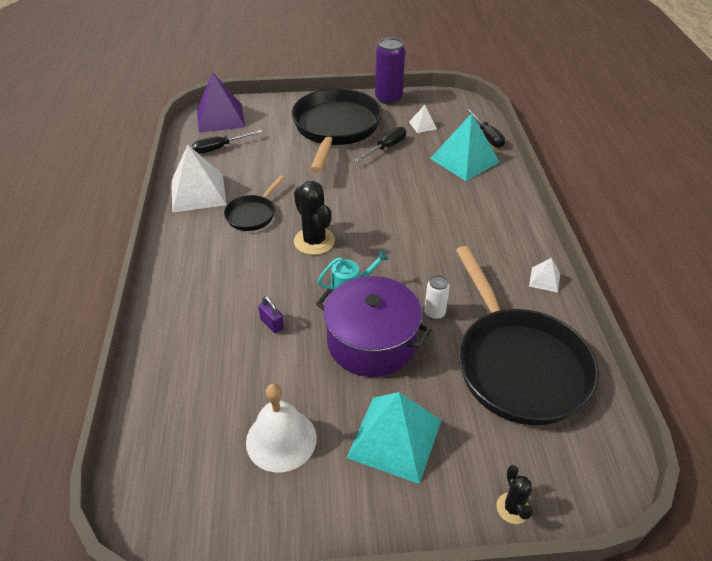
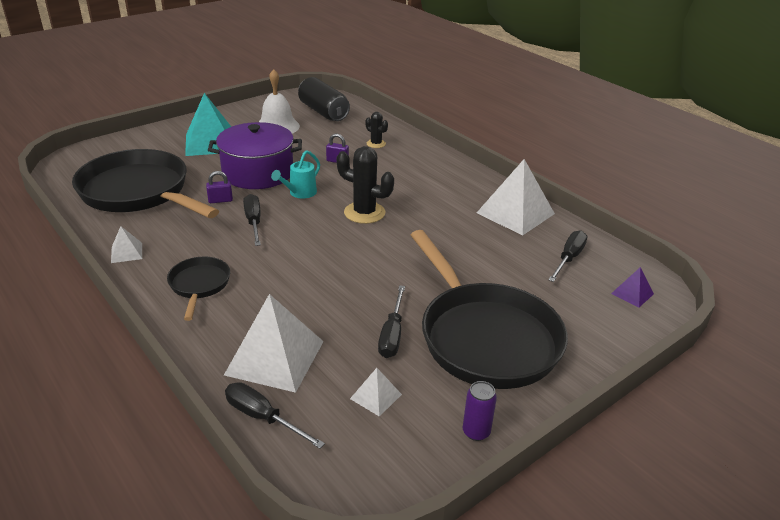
camera: 145 degrees right, 10 degrees down
purple pyramid [197,73,245,133] -> purple pyramid [611,267,654,307], size x0.47
black pan [224,175,284,231] -> black pan moved to [167,257,230,321]
purple can [375,37,405,105] -> purple can [463,381,497,441], size x0.54
white can [424,275,450,320] -> purple padlock [206,171,233,203]
turquoise pyramid [430,113,500,181] -> white pyramid [224,294,324,393]
black cactus [497,465,533,524] -> black cactus moved to [366,112,388,148]
none -> black screwdriver [243,194,261,246]
none -> black can [298,77,350,121]

